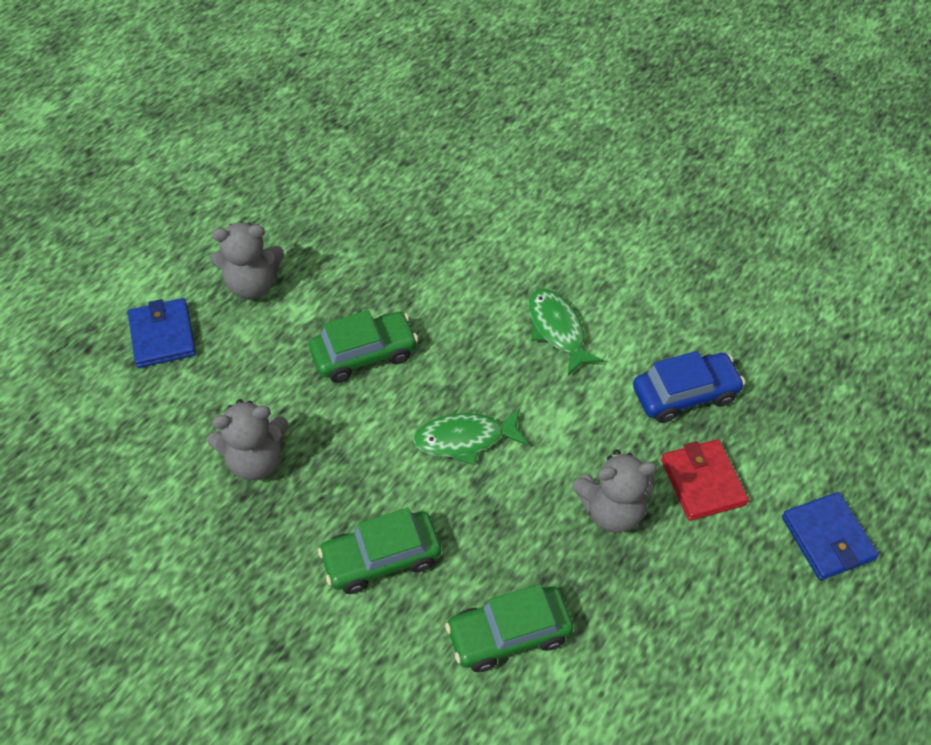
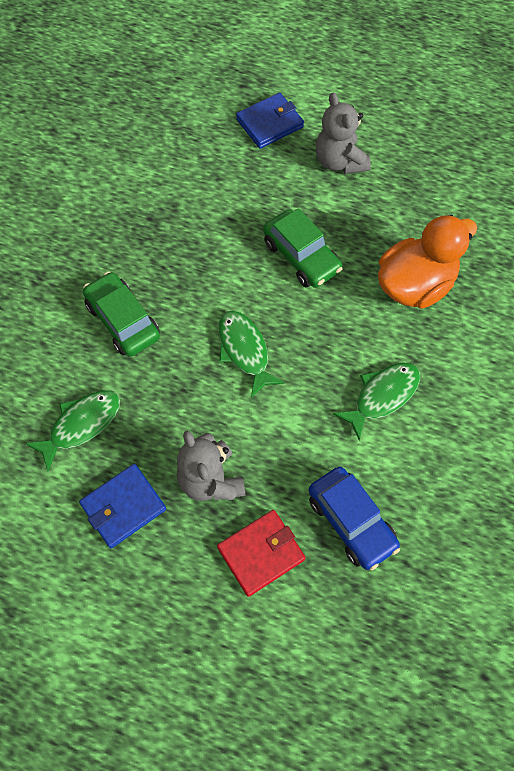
camera: 75 degrees right, 10 degrees up
grey teddy bear [207,399,289,480] -> none
green car [445,584,573,672] -> green fish [25,390,120,471]
blue wallet [782,492,879,580] -> blue wallet moved to [79,464,166,548]
none -> orange duck [378,214,477,309]

